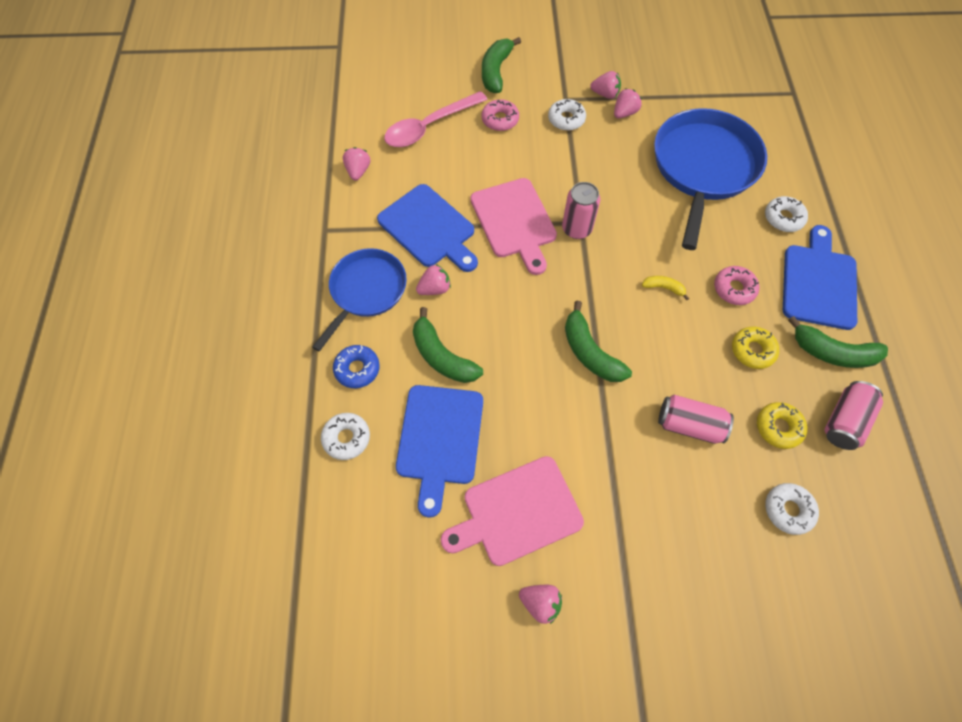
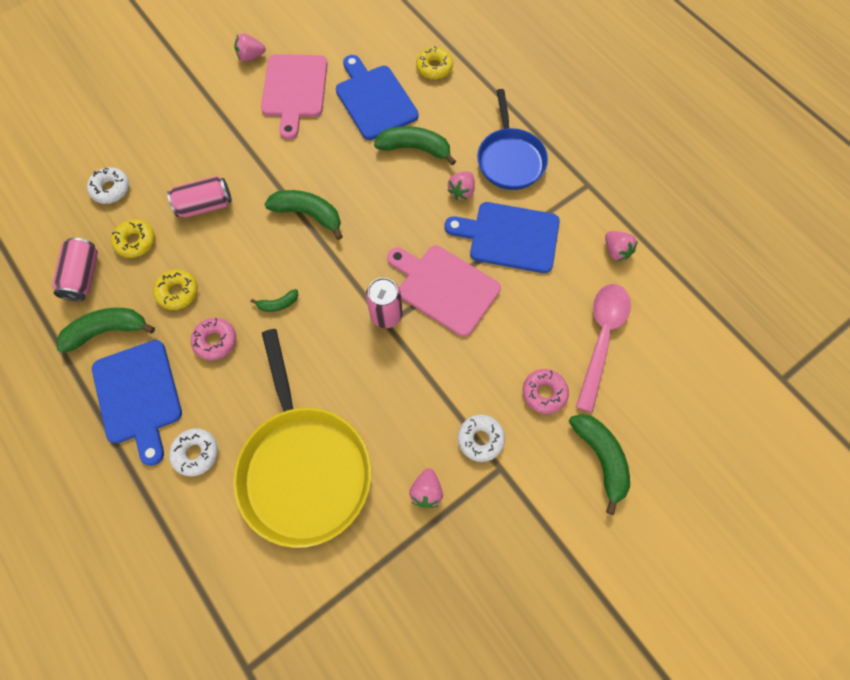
camera: 145 degrees right, 5 degrees up
white donut [321,413,370,460] -> yellow donut [416,46,453,79]
blue donut [333,345,380,388] -> none
pink cutting board [441,456,584,566] -> pink cutting board turned 150 degrees clockwise [261,54,328,140]
pink strawberry [590,71,621,99] -> none
yellow banana [642,276,689,301] -> green banana [251,289,298,312]
blue pan [654,108,767,250] -> yellow pan [233,329,371,548]

